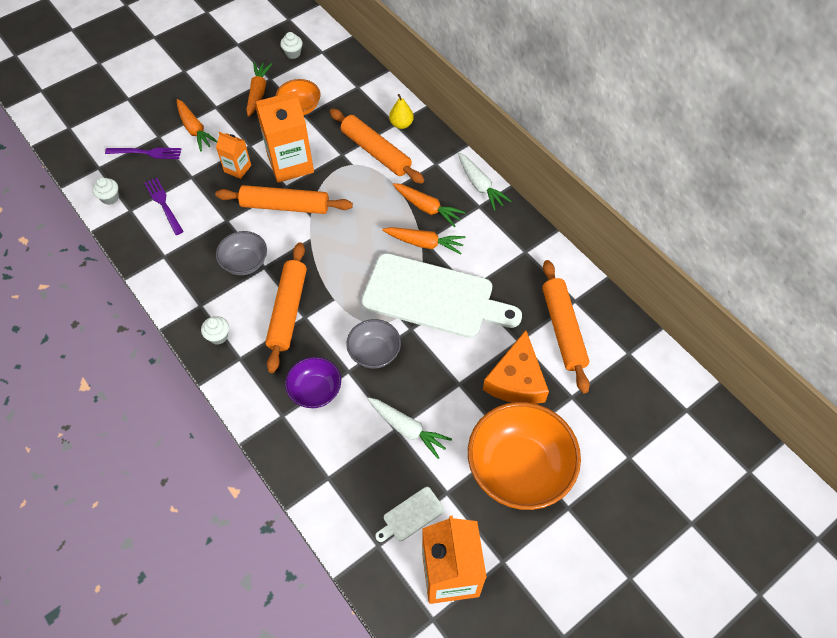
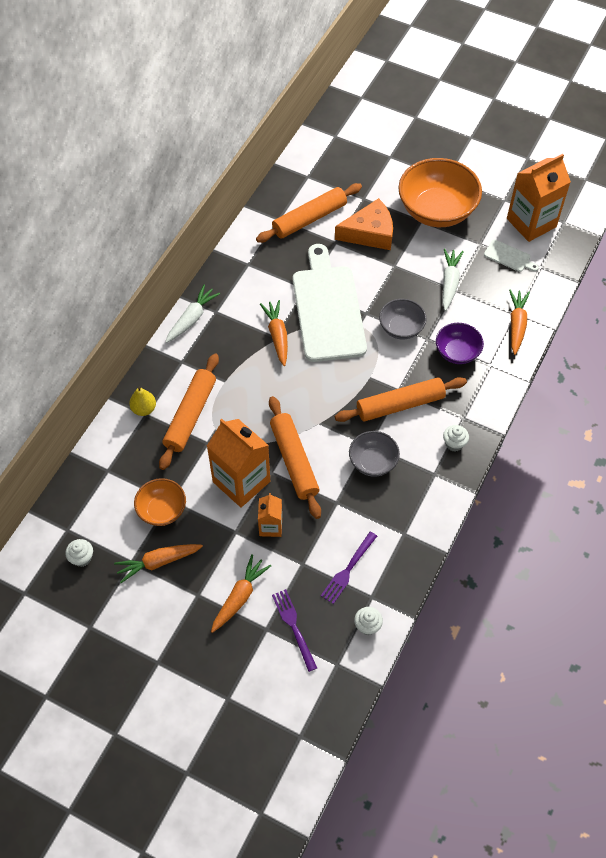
camera: 115 degrees left, 0 degrees up
orange carrot [393,183,466,227] -> orange carrot moved to [509,290,530,355]

